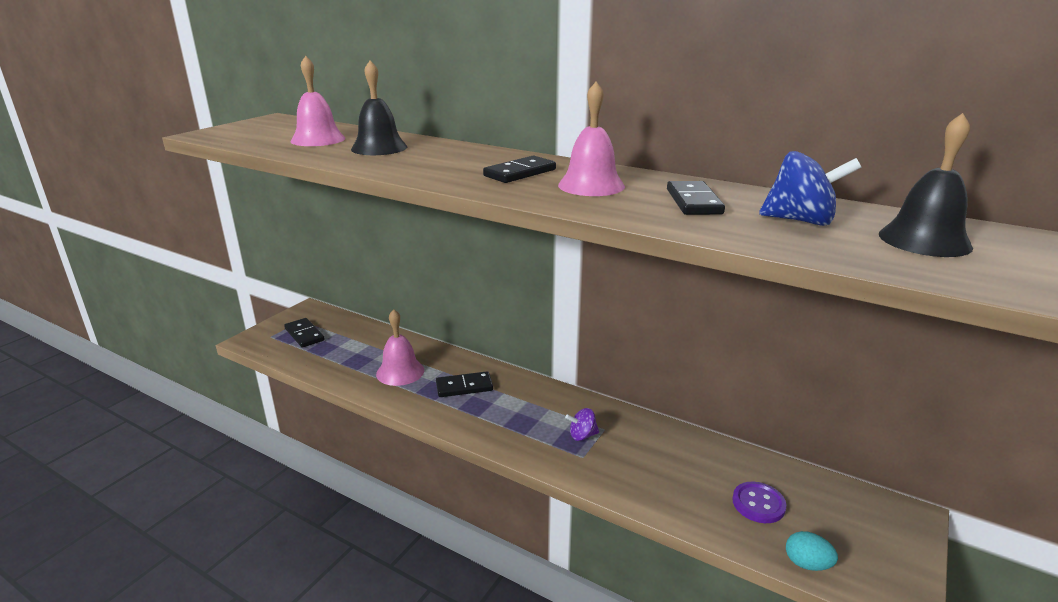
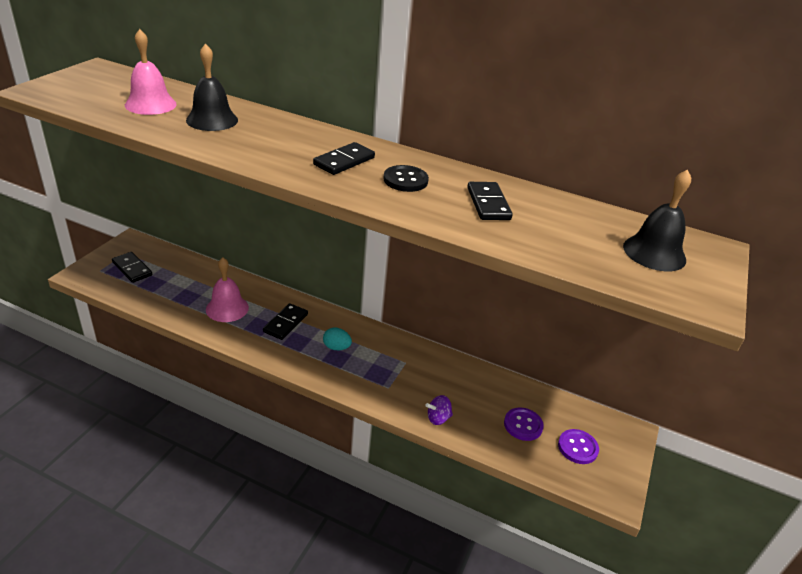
camera: 10 degrees left, 10 degrees up
black domino [436,371,493,397] -> black domino turned 45 degrees counterclockwise [263,303,308,340]
pink bell [558,81,625,196] -> black button [384,165,429,192]
purple spinning top [565,408,599,441] -> purple spinning top moved to [425,395,453,425]
blue spinning top [759,151,862,226] -> none
turquoise egg [786,531,838,571] -> turquoise egg moved to [323,328,352,350]
none -> purple button [558,429,599,464]

